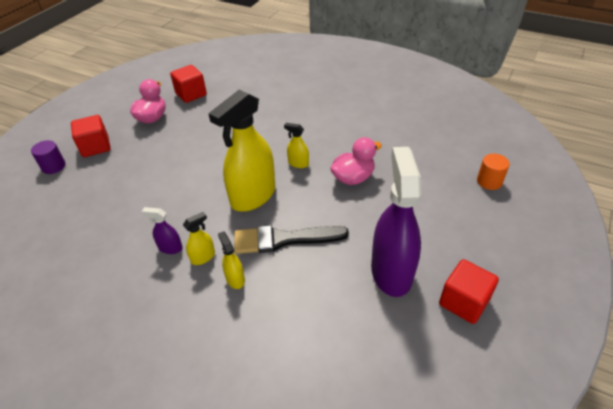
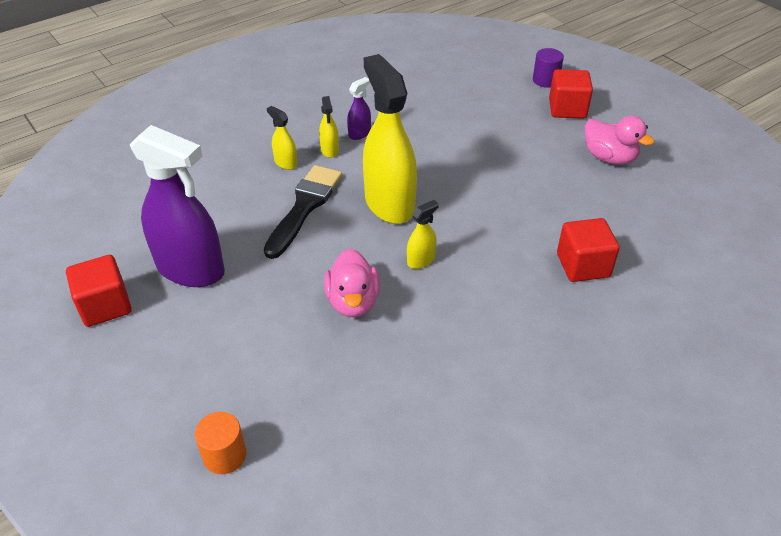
camera: 115 degrees right, 0 degrees up
red cube [170,65,207,103] -> red cube moved to [557,218,620,282]
yellow spray bottle [218,231,245,289] -> yellow spray bottle turned 135 degrees counterclockwise [267,106,297,170]

